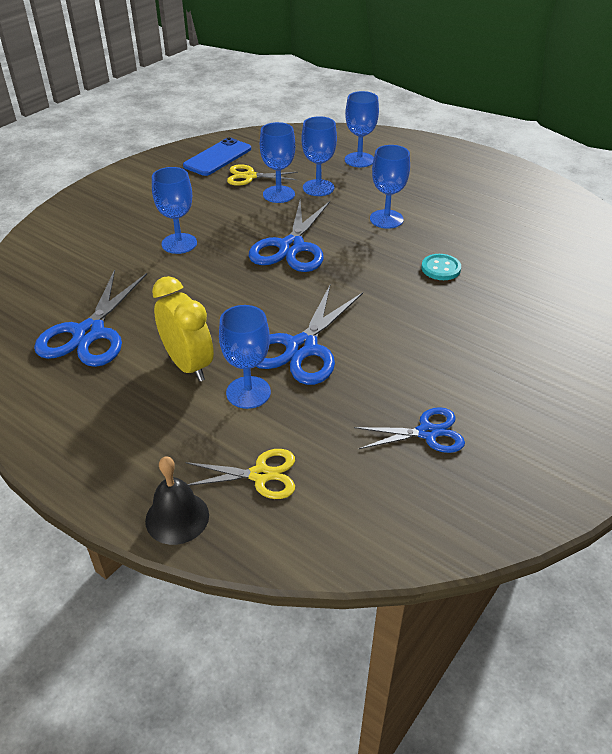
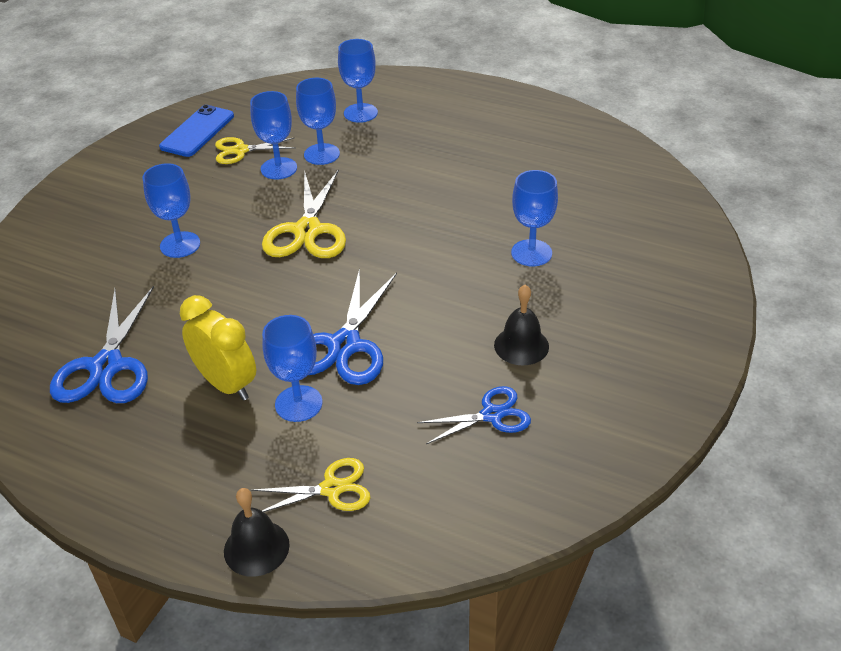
camera: 10 degrees left, 0 degrees up
blue scissors [249,200,330,272] -> yellow scissors [262,169,346,258]
blue goblet [370,145,410,229] -> blue goblet moved to [511,170,558,266]
turquoise button [421,254,461,280] -> none
none -> black bell [494,285,549,366]

